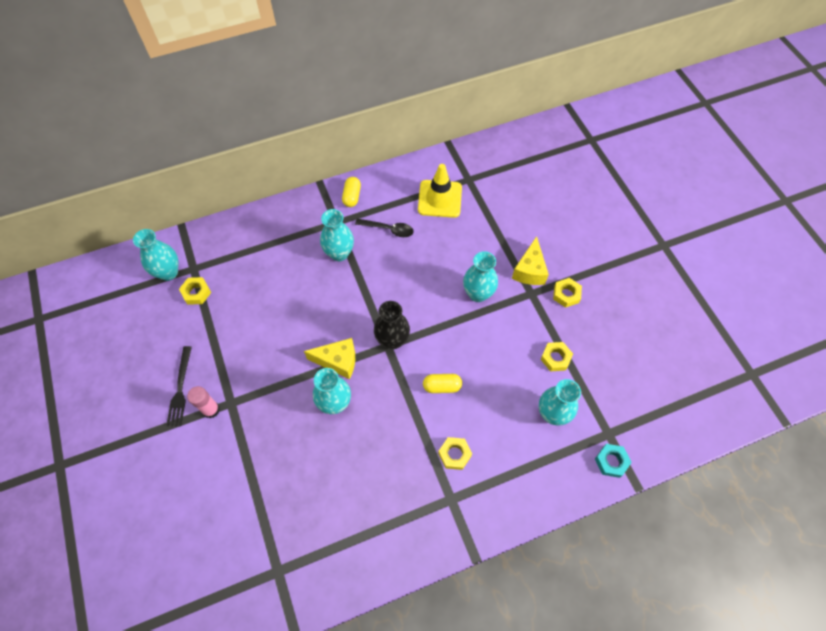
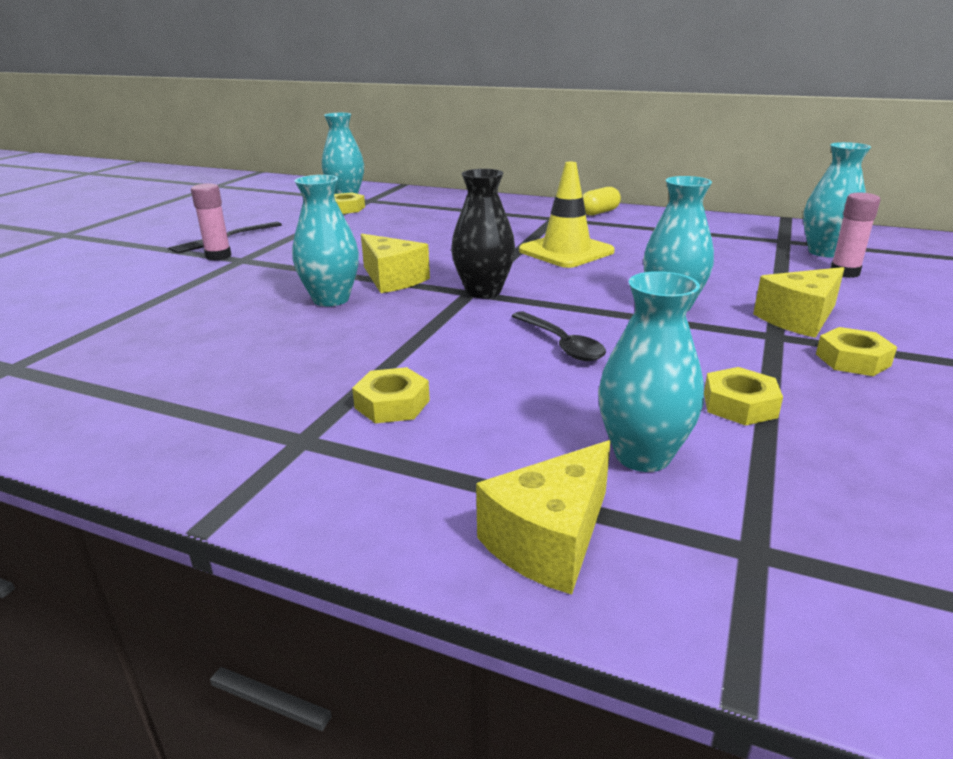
camera: 45 degrees right, 35 degrees down
turquoise vase [320,209,354,261] -> turquoise vase moved to [803,142,871,258]
black spoon [355,219,414,237] -> black spoon moved to [512,311,606,361]
yellow traffic cone [418,164,462,218] -> yellow traffic cone moved to [519,162,615,268]
yellow capsule [423,374,462,393] -> none
turquoise nut [595,444,632,478] -> none
none -> yellow cheese [476,440,611,595]
none -> pink glue stick [830,193,880,278]

